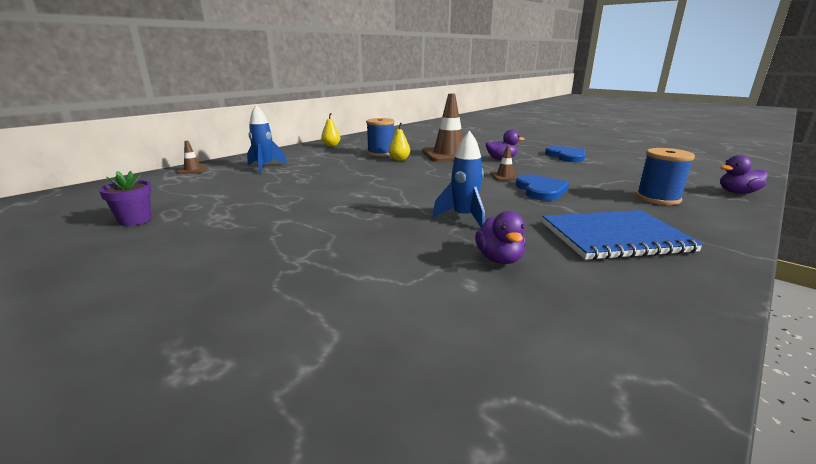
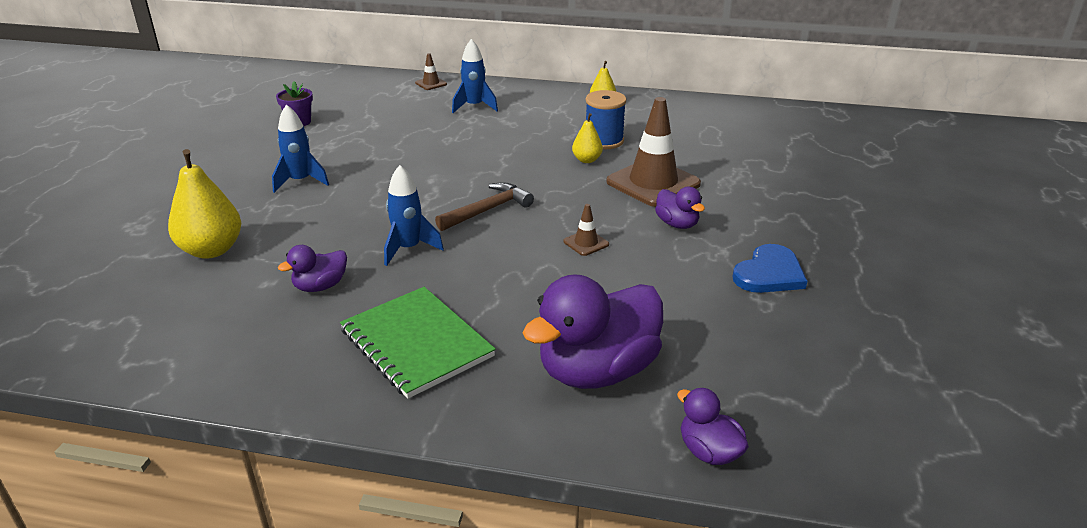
camera: 60 degrees right, 10 degrees up
blue heart [515,175,569,201] -> none
blue notebook [542,210,704,260] -> green notebook [340,287,496,399]
blue spool [636,148,695,205] -> purple duck [523,274,663,389]
none -> yellow pear [168,149,241,259]
none -> blue rocket [272,104,329,193]
none -> brown hammer [435,182,534,231]

